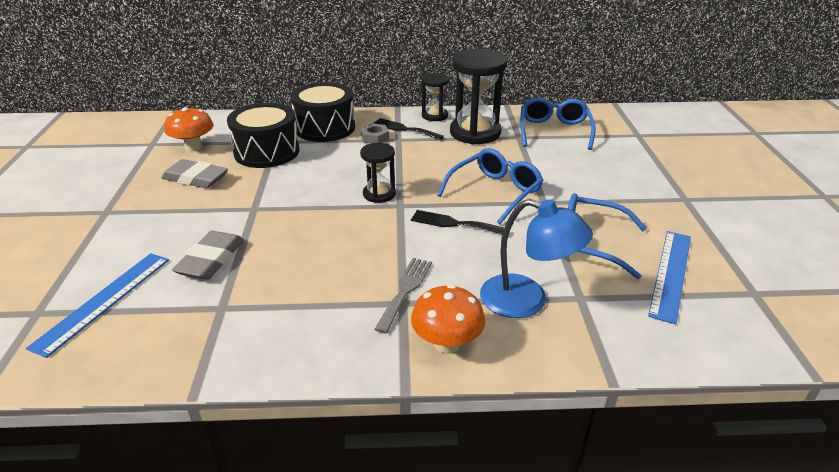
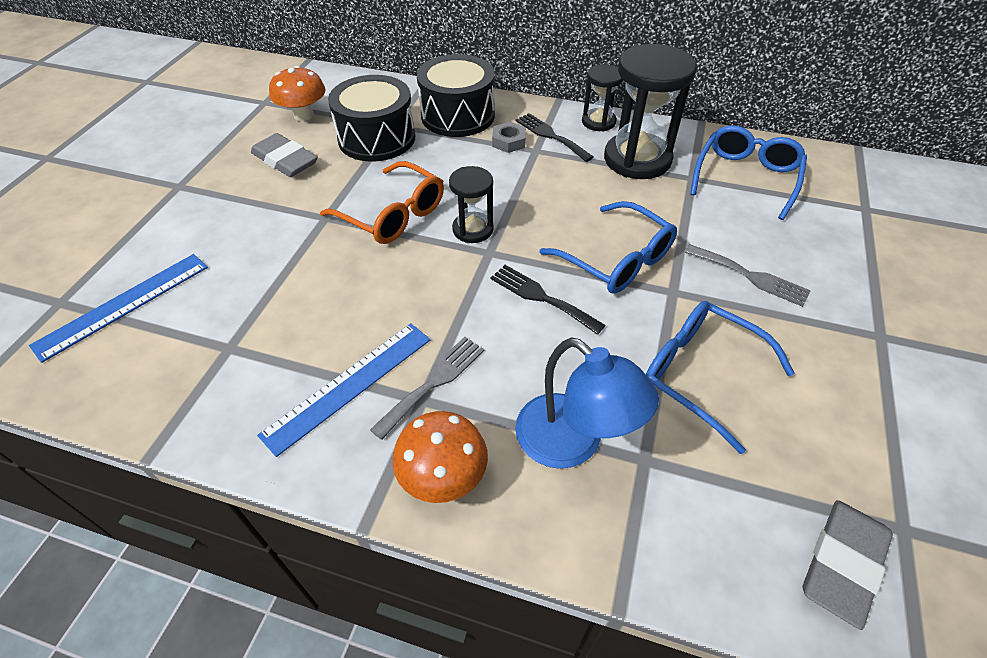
camera: 20 degrees right, 15 degrees up
grey eraser [172,231,244,280] -> grey eraser moved to [803,500,893,630]
blue glasses [437,148,544,224] -> blue glasses turned 75 degrees clockwise [539,201,677,294]
blue ruler [648,231,691,324] -> blue ruler moved to [257,323,430,457]
none -> orange glasses [320,161,444,244]
none -> grey fork [685,244,811,307]

